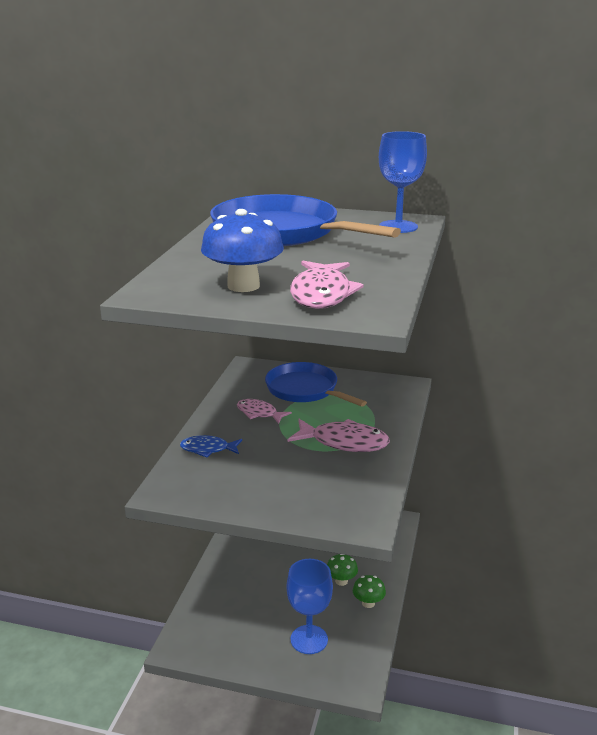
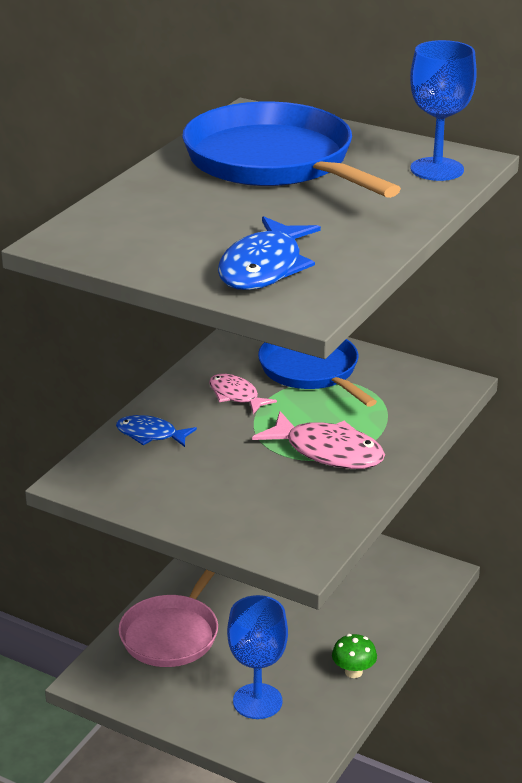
camera: 15 degrees right, 5 degrees up
blue mushroom [201,209,284,292] -> none
pink fish [290,261,364,309] -> blue fish [218,216,321,290]
green mushroom [327,554,358,586] -> none
none -> pink pan [119,570,218,667]

